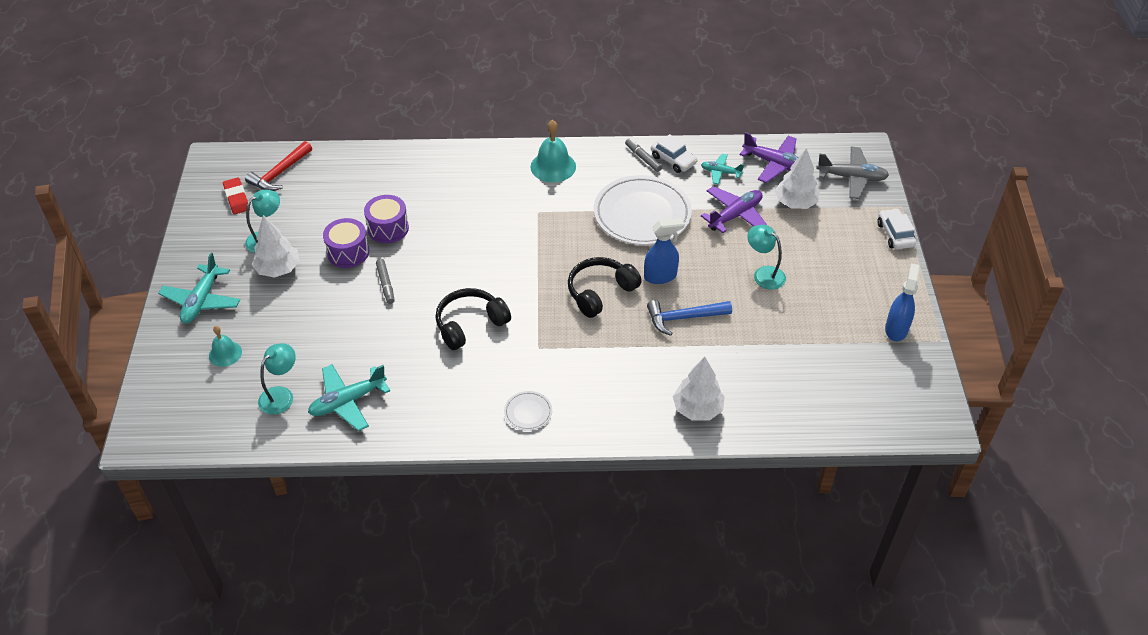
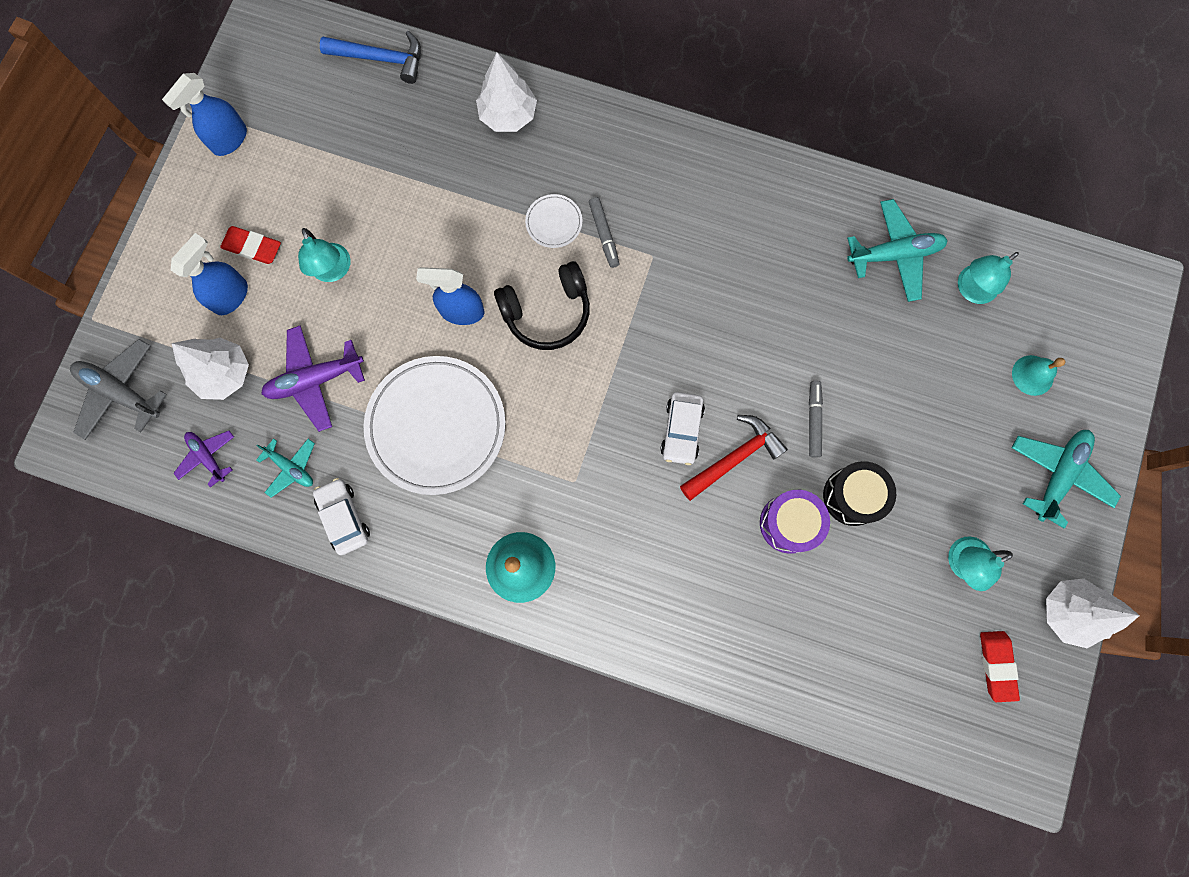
camera: 160 degrees left, 30 degrees up
red hammer [245,141,312,191] -> red hammer moved to [680,415,788,501]
white tree [252,215,300,278] -> white tree moved to [1046,578,1140,648]
purple drum [323,218,369,268] -> black drum [823,461,896,526]
black headphones [435,288,511,350] -> none
white plate [504,391,552,431] -> white plate moved to [525,194,582,248]
grey marker [625,139,662,172] -> grey marker moved to [589,197,619,268]
blue hammer [647,300,732,336] -> blue hammer moved to [320,31,421,84]
purple plane [740,132,798,183] -> purple plane [173,431,234,487], size x0.60
white car [877,208,916,249] -> white car moved to [660,392,705,465]
none -> blue spray bottle [171,233,248,315]
none -> red eraser [220,226,281,264]

